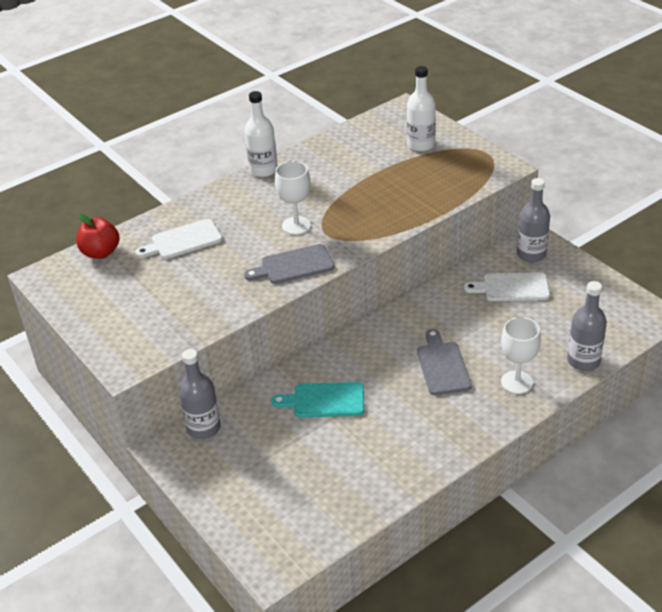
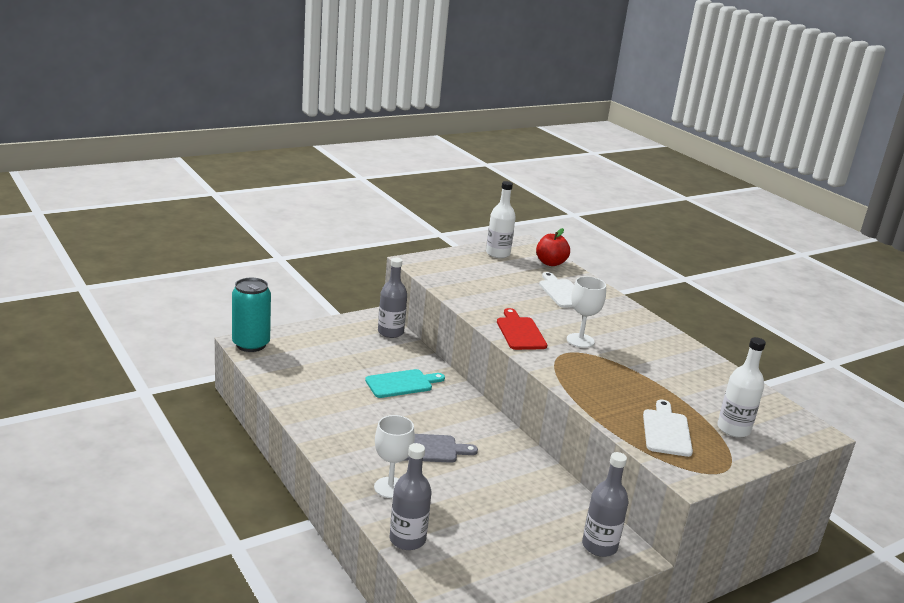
camera: 90 degrees right, 15 degrees down
white bottle [244,91,277,177] -> white bottle moved to [486,181,516,258]
grey cutting board [244,244,334,284] -> red cutting board [497,308,547,350]
turquoise cutting board [271,382,364,418] -> turquoise cutting board turned 60 degrees clockwise [365,369,445,398]
white cutting board [464,272,550,301] -> white cutting board moved to [643,400,693,457]
none -> turquoise can [232,278,271,352]

